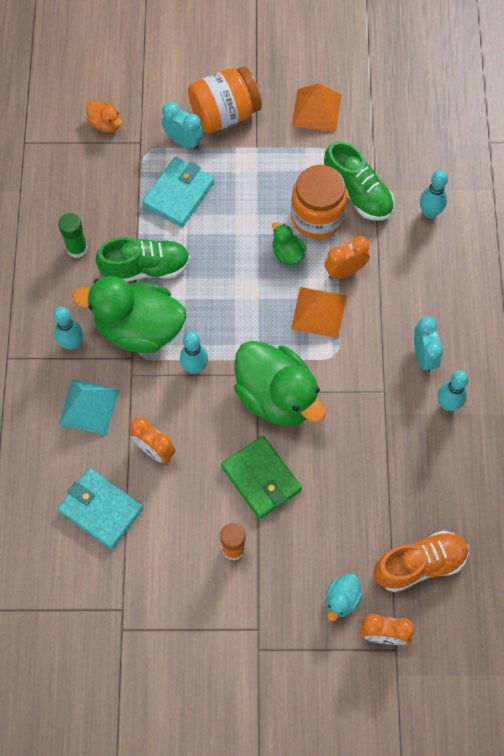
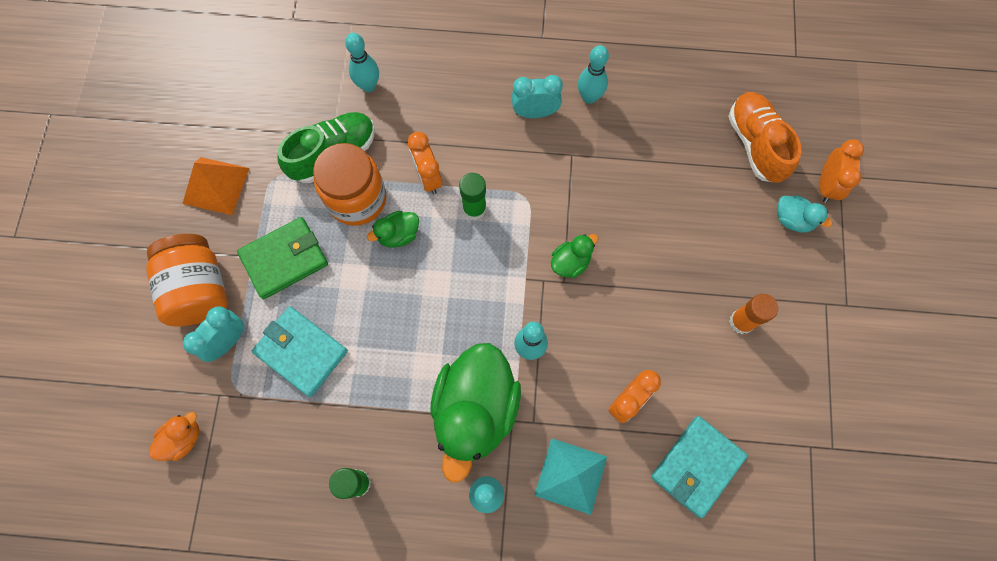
camera: 85 degrees left, 5 degrees up
green shoe [96,237,190,282] -> none
green wallet [221,436,302,519] -> green wallet moved to [237,217,328,299]
green duck [234,341,326,426] -> green duck [551,234,599,278], size x0.44
orange pyramid [291,287,347,338] -> green glue stick [459,173,486,220]

